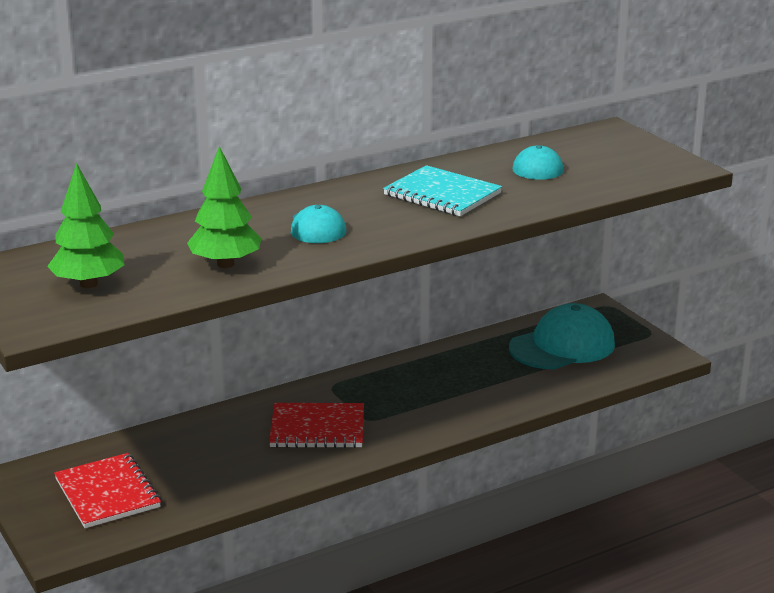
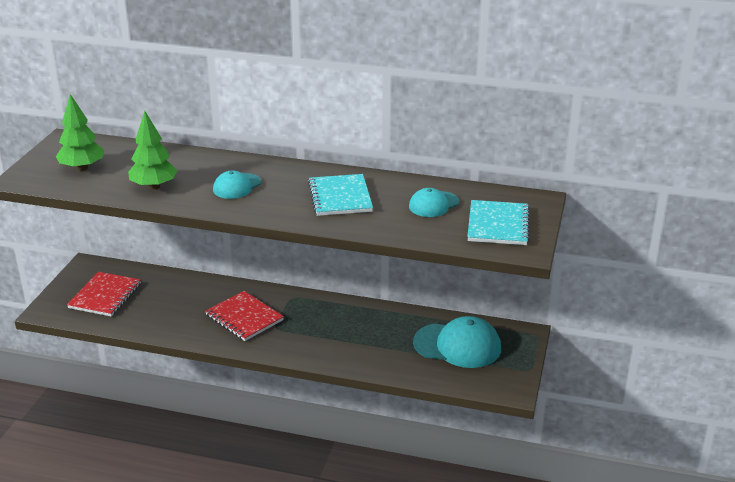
camera: 45 degrees right, 5 degrees up
none -> turquoise notebook [467,200,530,245]

